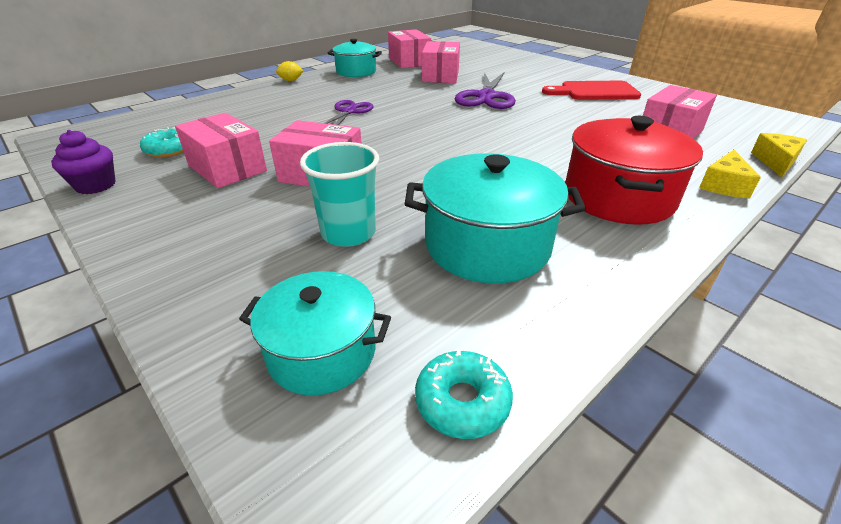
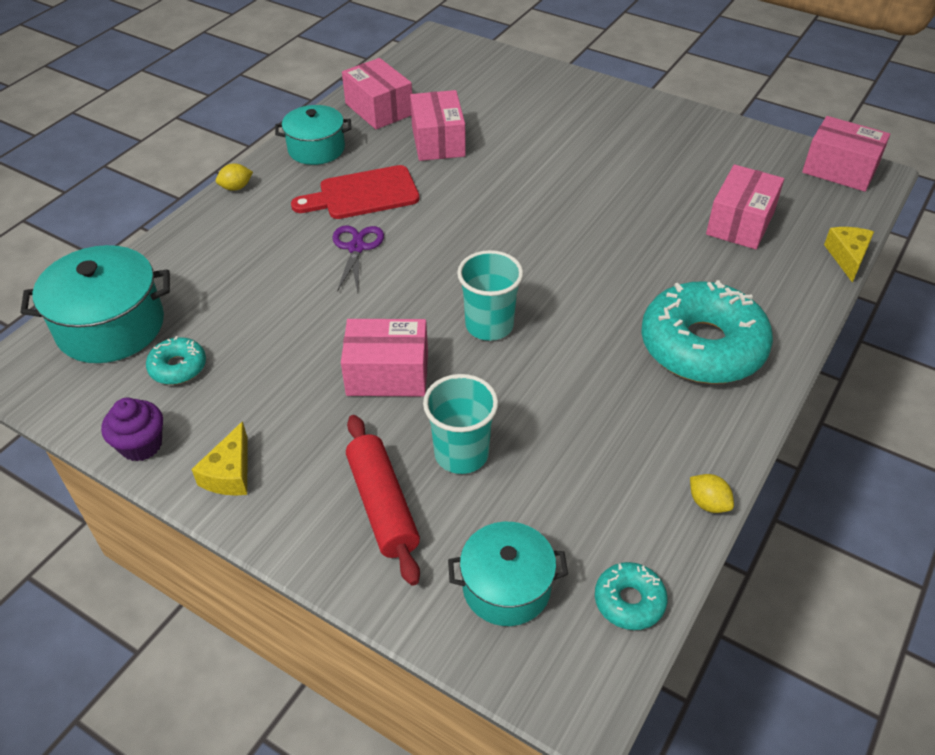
camera: 15 degrees left, 10 degrees up
pink box [175,112,267,188] -> pink box moved to [802,116,890,192]
turquoise pot [405,153,586,283] -> turquoise pot moved to [20,245,170,363]
purple scissors [455,73,516,109] -> none
red cutting board [542,81,641,100] -> red cutting board moved to [291,165,420,219]
red pot [565,116,703,225] -> turquoise donut [641,280,773,384]
yellow cheese [699,150,761,198] -> yellow cheese moved to [191,421,248,495]
none -> red rolling pin [346,415,420,586]
none -> turquoise cup [457,250,523,341]
none -> yellow lemon [690,474,734,513]

